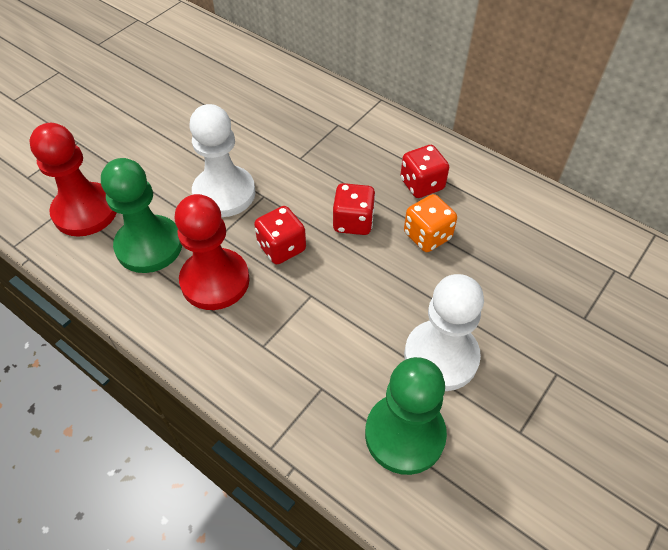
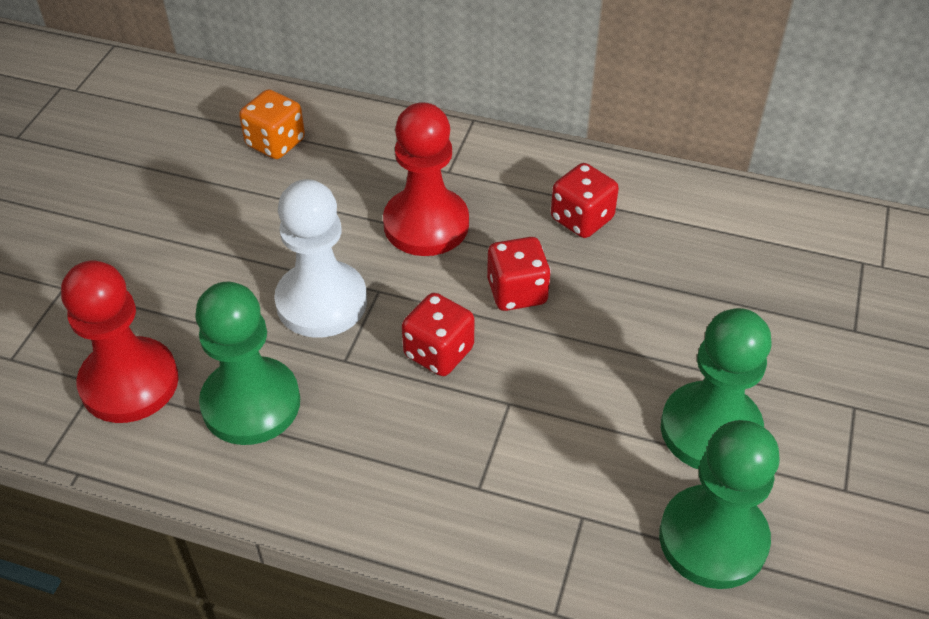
camera: 20 degrees left, 5 degrees down
red pawn [175,194,250,310] -> red pawn moved to [383,102,469,256]
orange dice [404,194,457,252] -> orange dice moved to [239,90,305,159]
white pawn [404,274,484,391] -> green pawn [661,308,771,469]

